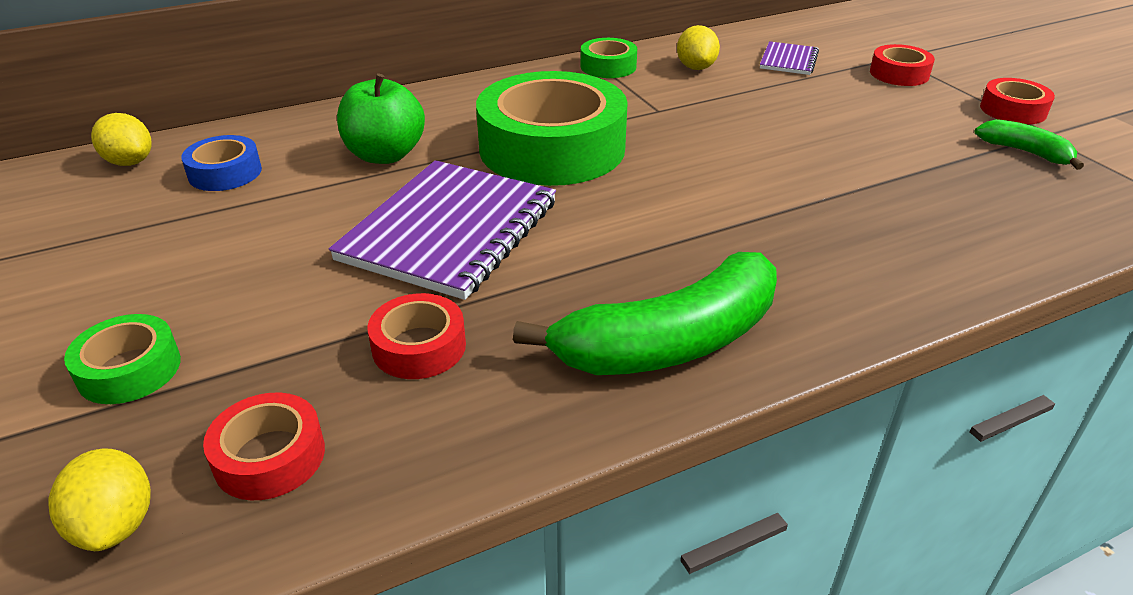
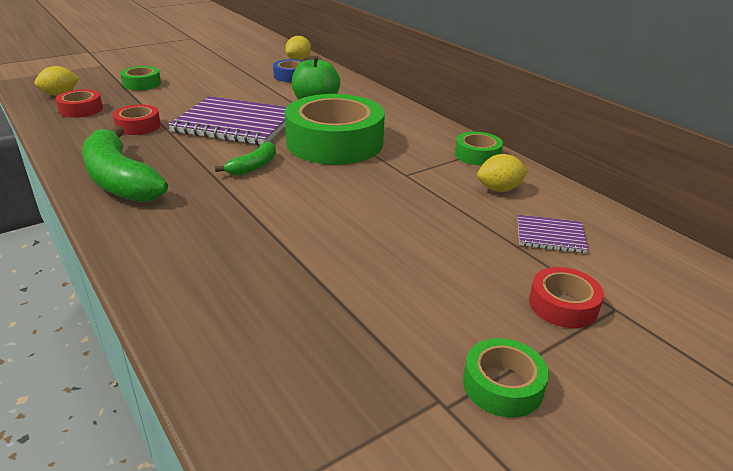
camera: 80 degrees right, 5 degrees down
green banana [975,119,1084,170] -> green banana moved to [215,141,276,176]
red tape [980,78,1055,124] -> green tape [463,338,549,418]

